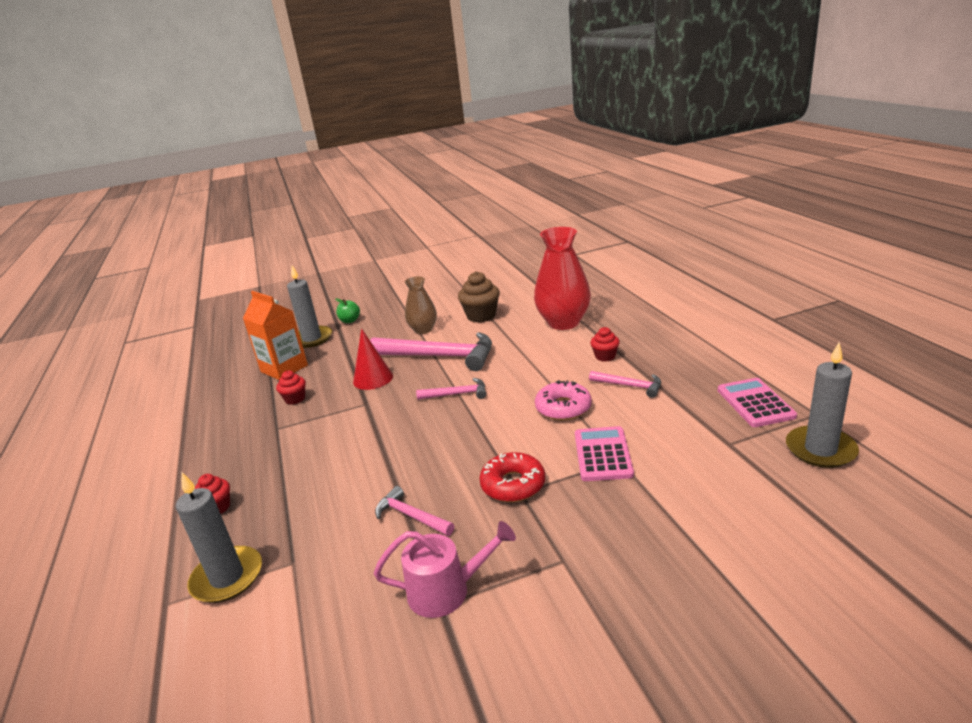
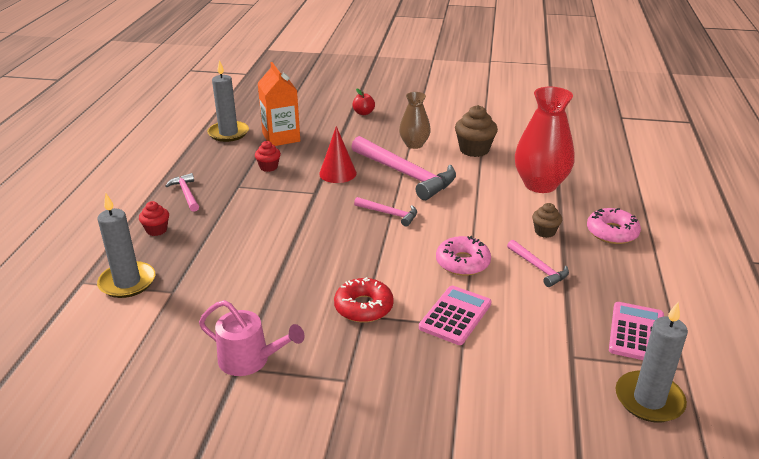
camera: 25 degrees right, 5 degrees up
grey candle [287,266,332,348] -> grey candle moved to [207,60,249,142]
green apple [335,298,360,323] -> red apple [352,88,375,115]
pink hammer [375,486,454,536] -> pink hammer moved to [166,173,199,212]
red cupcake [590,327,620,362] -> brown cupcake [532,203,562,238]
none -> pink donut [587,208,641,244]

